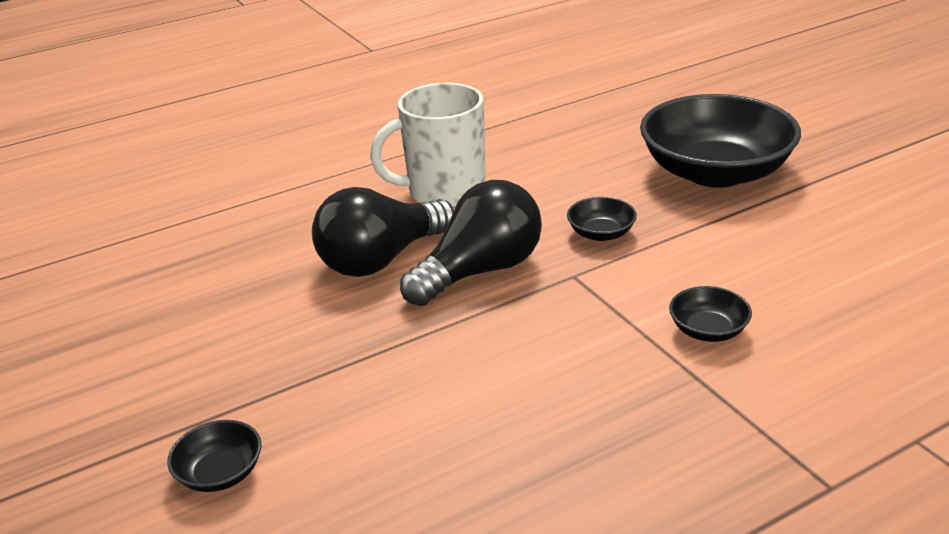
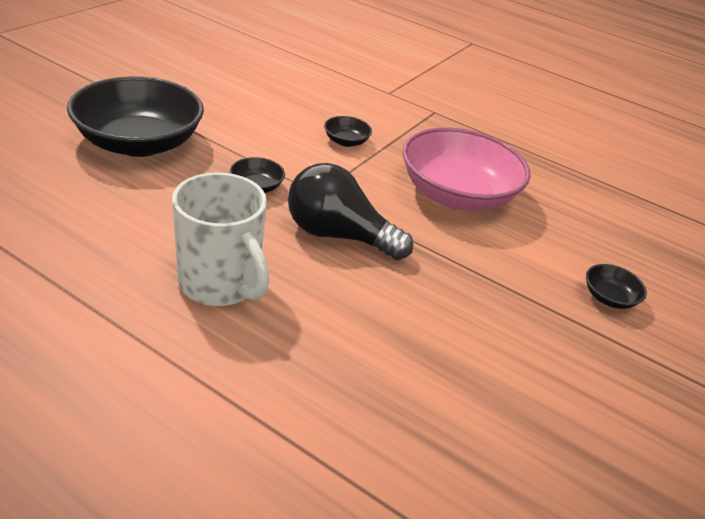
camera: 125 degrees left, 5 degrees up
black light bulb [312,187,454,277] -> none
none -> pink bowl [402,127,531,211]

